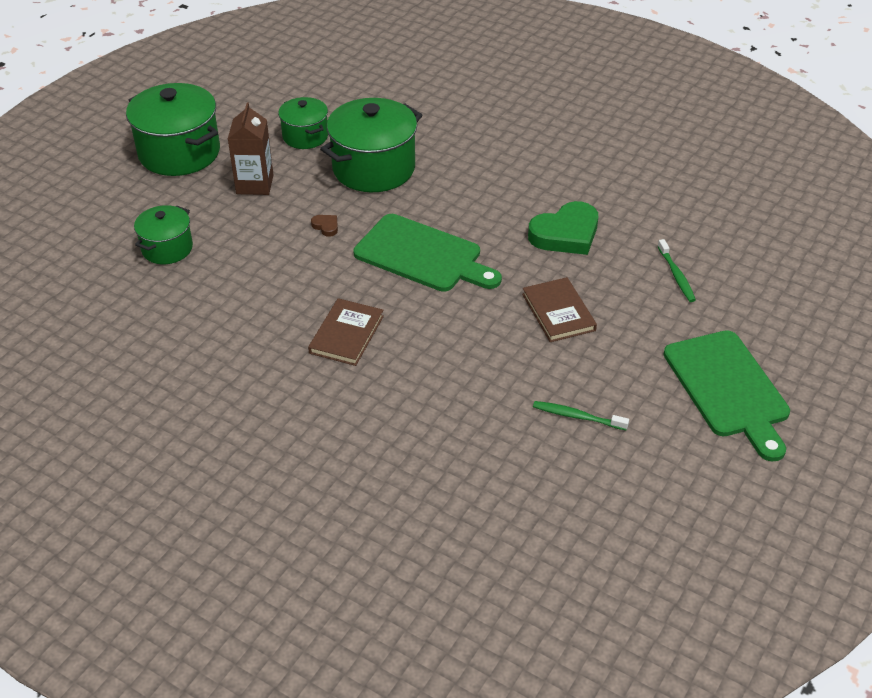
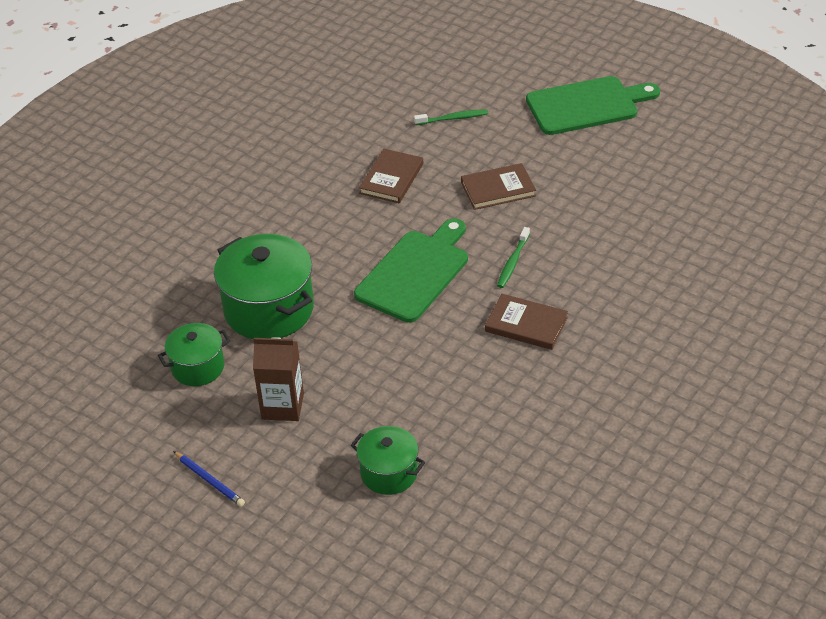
camera: 85 degrees left, 0 degrees up
green pot [126,83,220,176] -> blue pencil [173,451,245,506]
brown heart [311,215,338,237] -> none
green heart [528,201,598,255] -> brown book [359,149,423,203]
green toothbrush [533,401,629,430] -> green toothbrush moved to [497,227,530,288]

